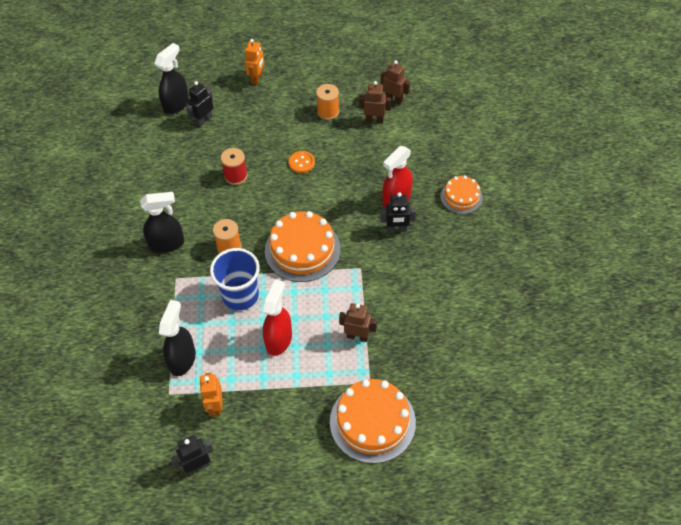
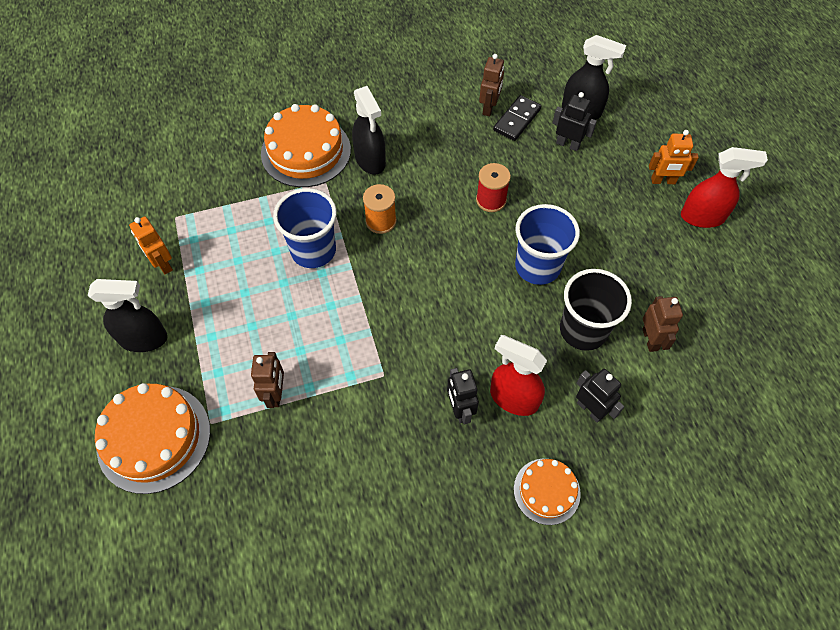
camera: 75 degrees right, 5 degrees up
black spray bottle [159,300,196,376] -> black spray bottle moved to [87,279,168,352]
black robot [171,435,214,475] -> black robot moved to [576,369,624,423]
orange robot [199,373,223,417] -> orange robot turned 105 degrees counterclockwise [129,217,173,274]
red spray bottle [263,279,292,356] -> red spray bottle moved to [681,147,768,228]
orange cake [265,211,341,282] -> orange cake moved to [261,104,351,187]
orange button [289,151,315,173] -> blue cup [515,204,580,285]
orange spool [316,84,339,120] -> none
brown robot [381,60,410,105] -> brown robot moved to [479,54,504,116]
none -> black domino [493,95,541,141]
none -> black cup [560,269,632,351]

